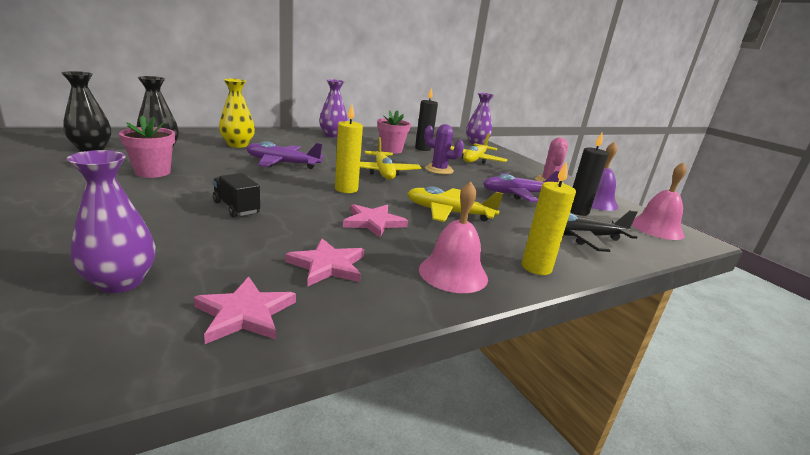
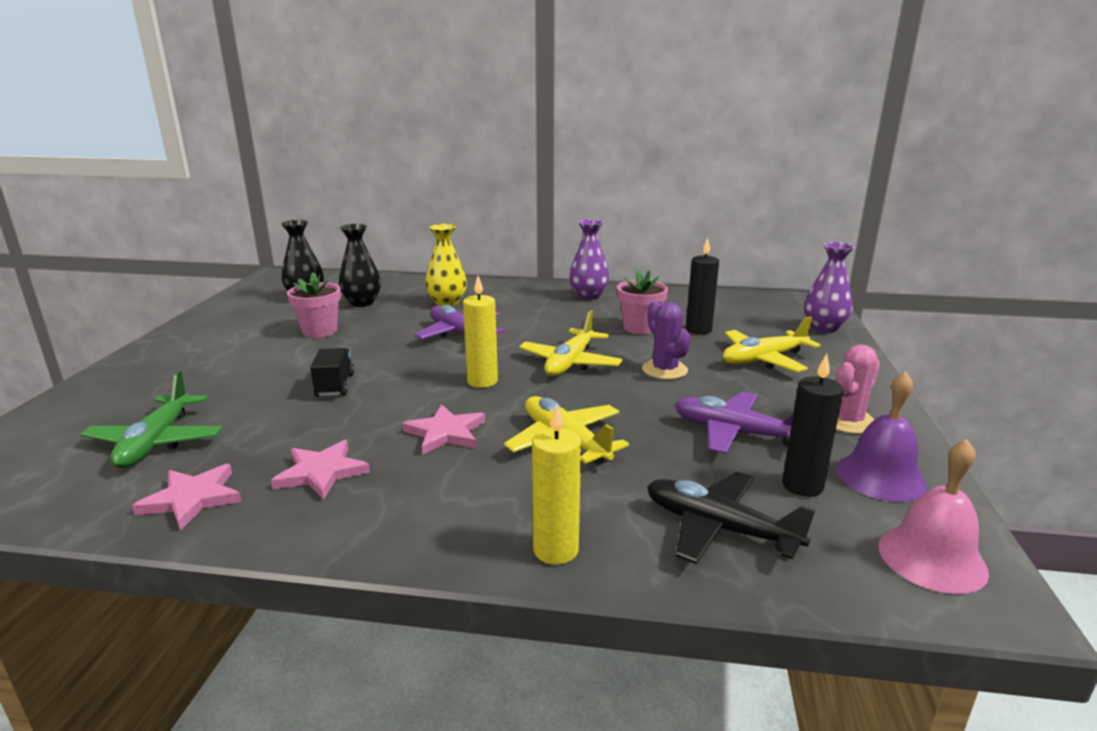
camera: 40 degrees right, 0 degrees up
purple vase [67,150,156,293] -> green plane [80,371,223,468]
pink bell [419,181,488,293] -> none

